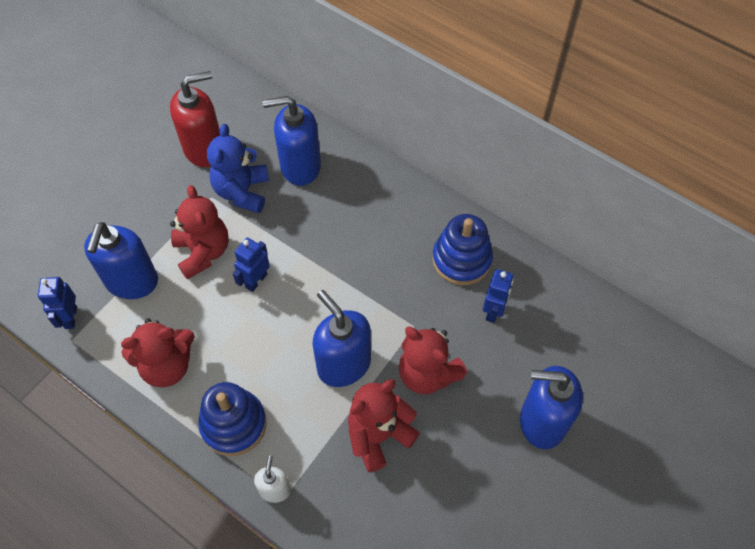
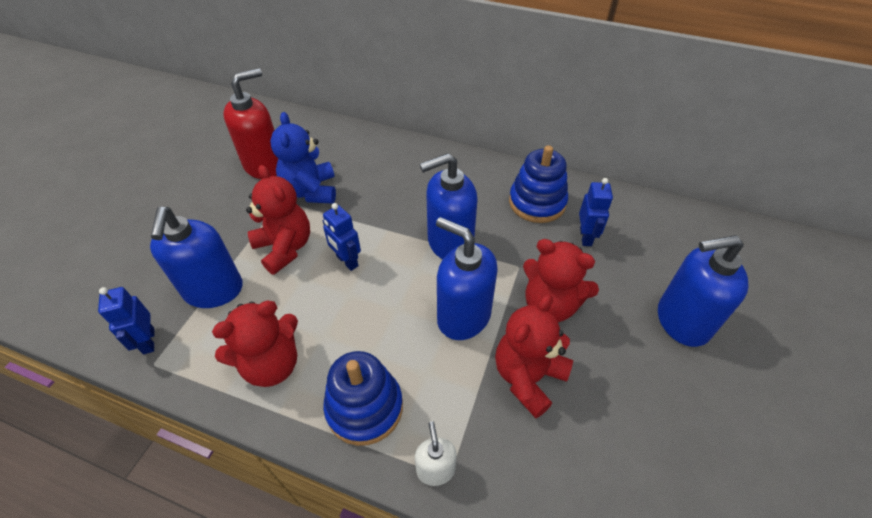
camera: 15 degrees left, 10 degrees down
blue robot [233,238,270,292] -> blue robot turned 60 degrees counterclockwise [323,203,361,271]
blue soap dispenser [262,96,321,186] -> blue soap dispenser moved to [420,153,478,259]

